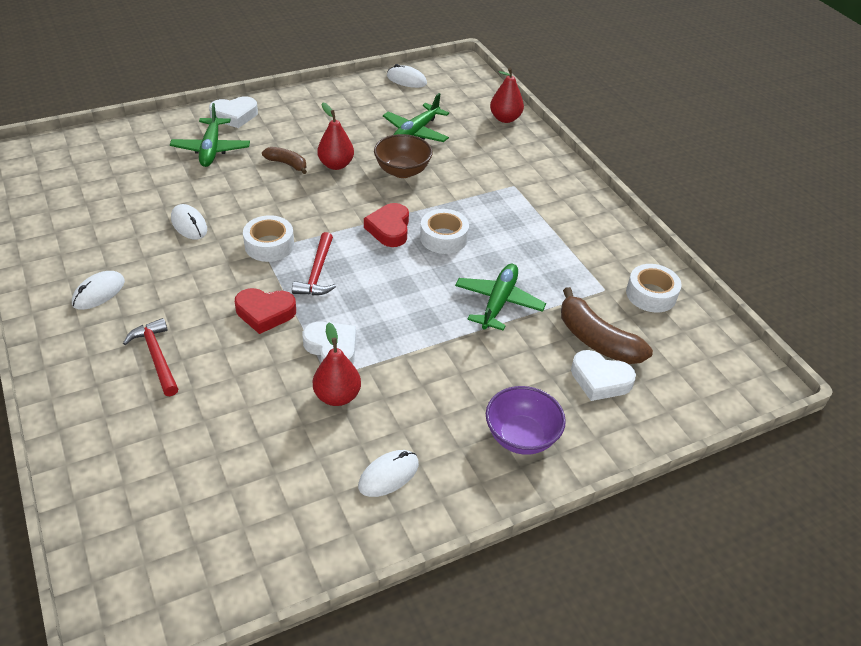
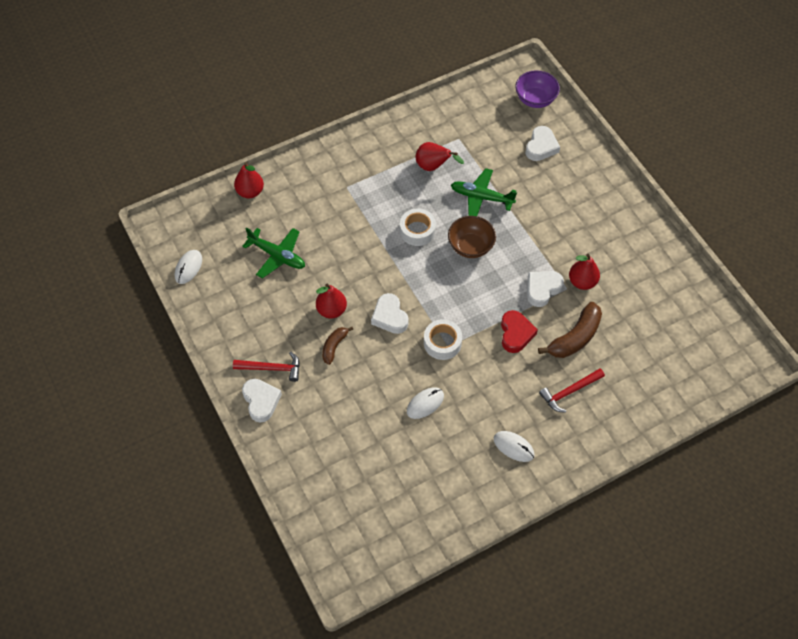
camera: 90 degrees left, 15 degrees up
green plane [170,103,250,167] -> none
red hammer [292,232,336,296] -> red hammer moved to [233,351,300,382]
white mouse [358,450,419,497] -> none
red heart [364,203,409,247] -> none
brown bowl [374,134,433,178] -> brown bowl moved to [448,216,496,258]
purple bowl [486,386,566,455] -> purple bowl moved to [515,70,560,108]
brown banana [561,287,653,364] -> brown banana moved to [538,302,602,358]
white tape [626,264,681,313] -> none
none -> white heart [371,293,409,334]
none -> red pear [416,142,464,171]

